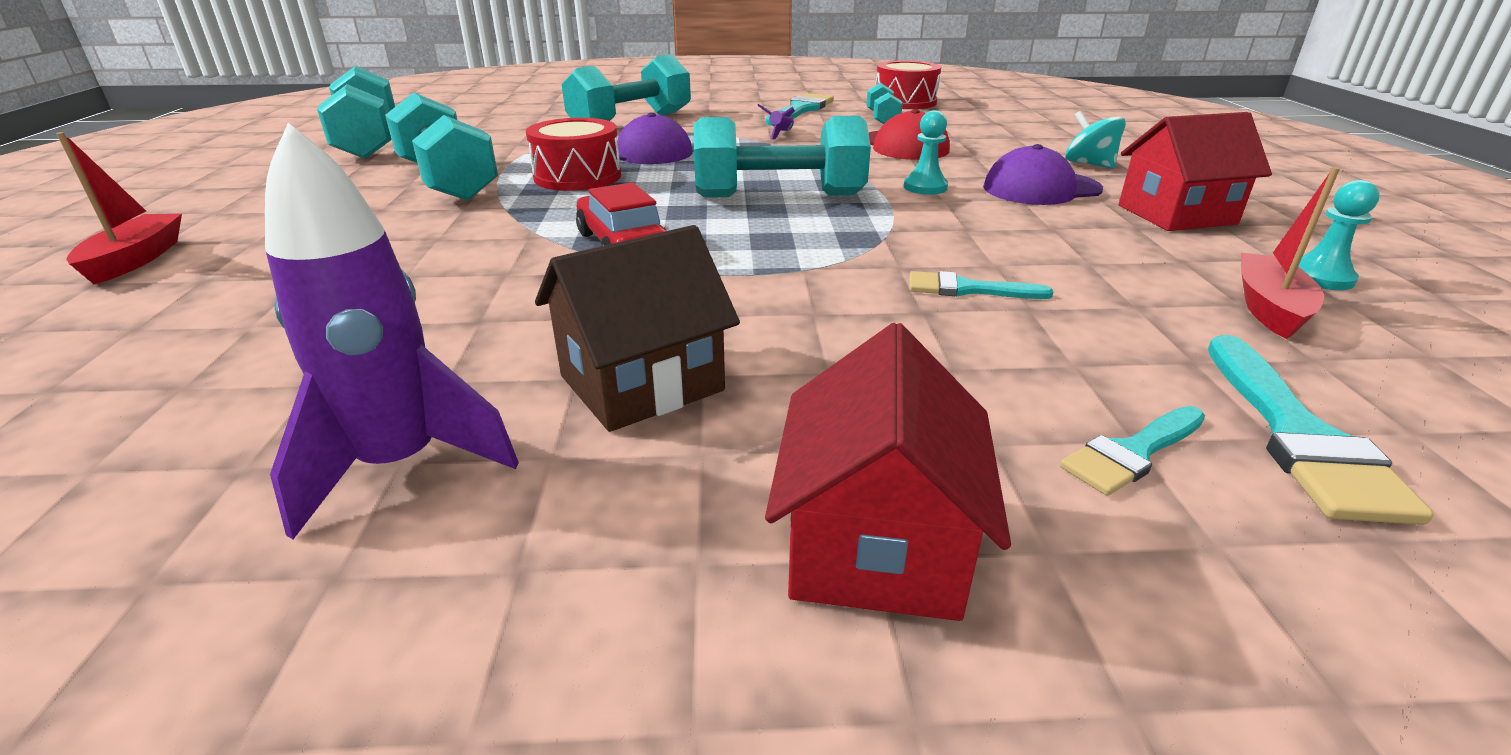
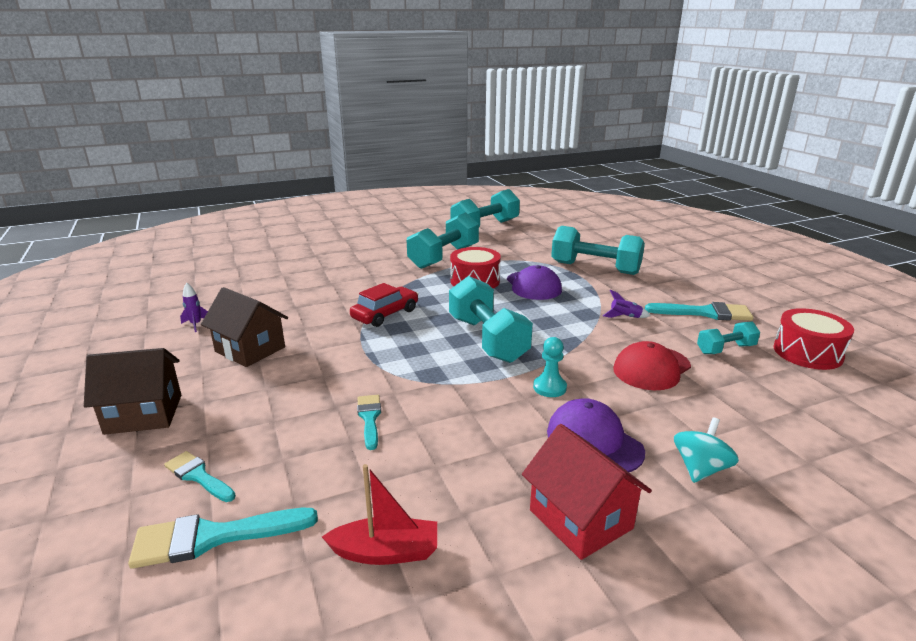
camera: 70 degrees right, 5 degrees down
red boat [56,132,182,284] -> none
purple rocket [265,123,519,539] -> purple rocket [180,282,208,332], size x0.44
red house [765,323,1011,621] -> brown house [84,348,181,435]
turquoise pawn [1298,180,1380,290] -> none

